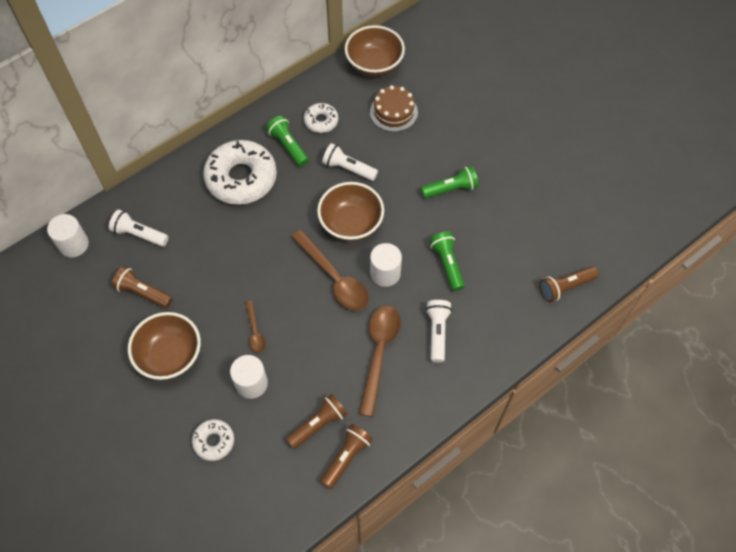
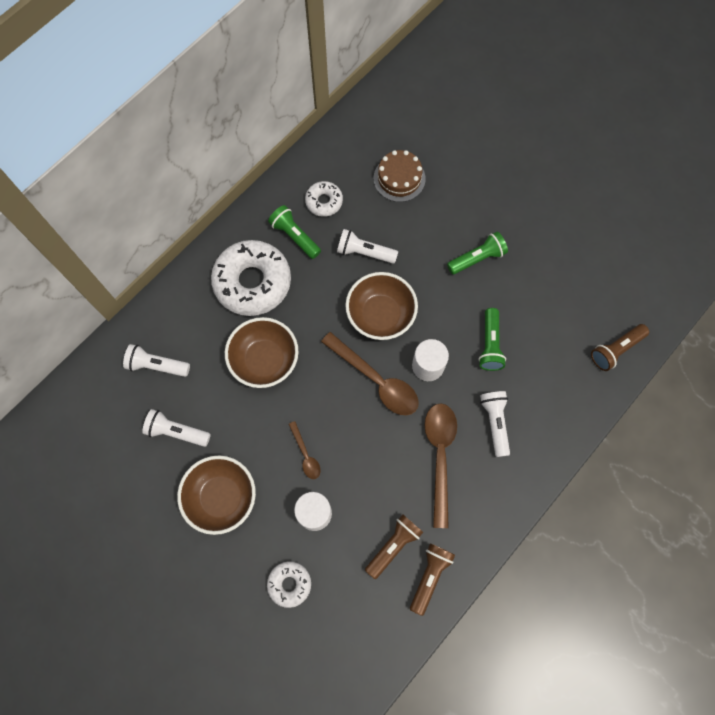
camera: 10 degrees left, 10 degrees up
white cylinder [47,214,89,257] -> none
brown flashlight [112,266,173,308] -> white flashlight [142,409,211,447]
brown bowl [345,25,405,77] -> brown bowl moved to [225,317,299,388]
green flashlight [430,232,464,291] -> green flashlight turned 150 degrees counterclockwise [478,308,506,371]

